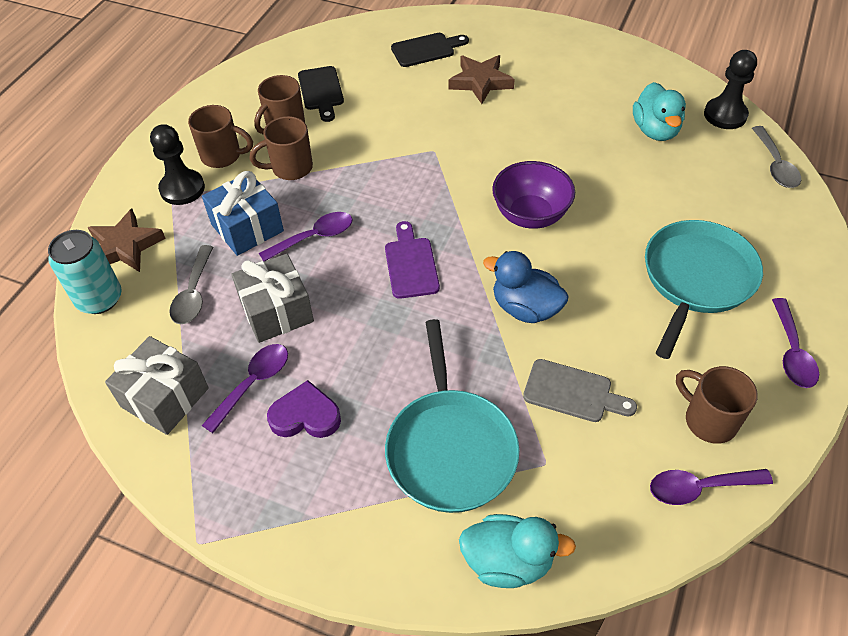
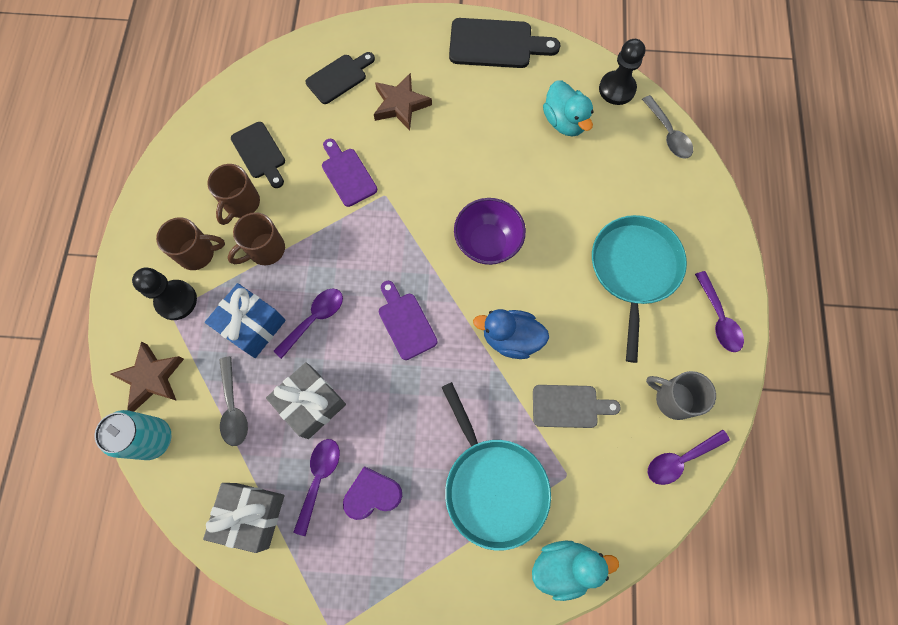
camera: 20 degrees left, 20 degrees up
brown mug [676,366,758,444] -> grey mug [646,371,716,420]
none -> purple cutting board [322,139,377,207]
none -> black cutting board [449,18,560,68]

